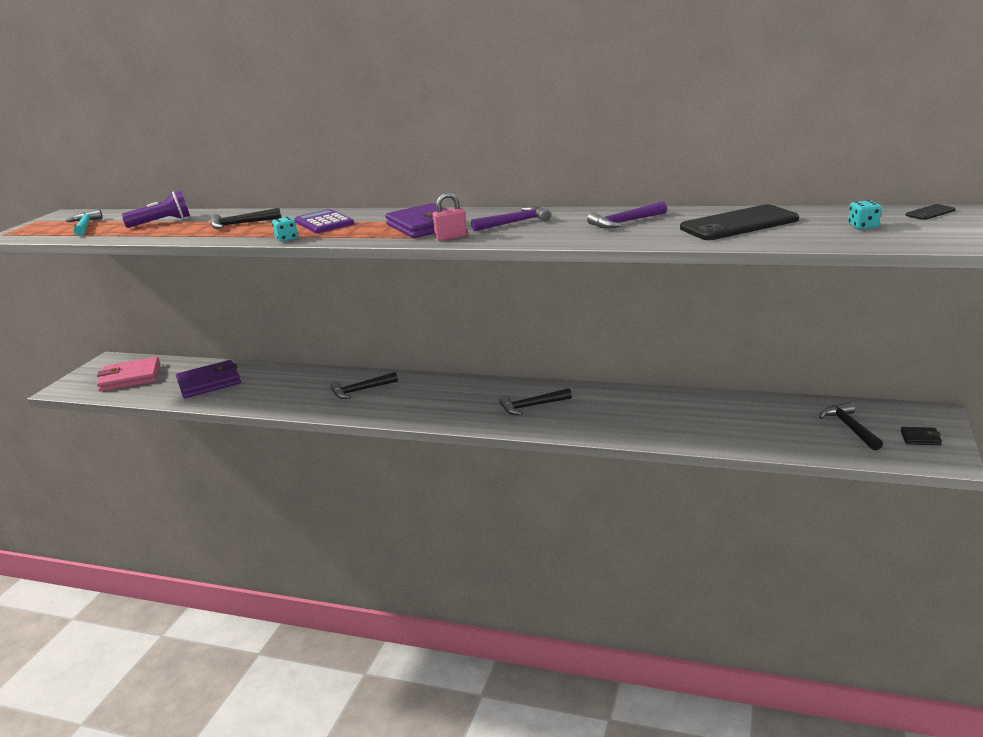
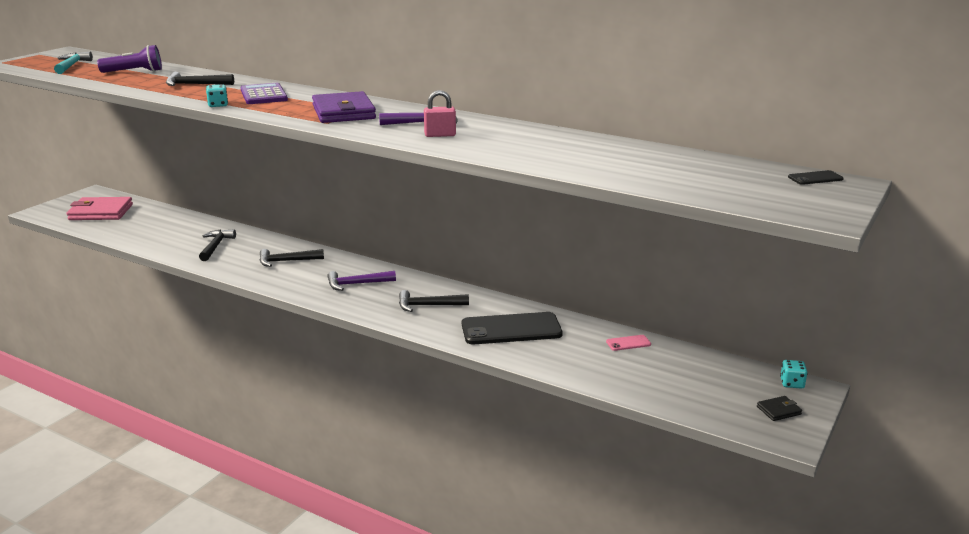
camera: 10 degrees right, 0 degrees up
purple wallet [176,360,241,398] -> none
pink padlock [433,193,467,241] -> pink padlock moved to [424,90,456,137]
purple hammer [587,201,667,228] -> purple hammer moved to [327,271,396,291]
black phone [680,205,799,240] -> black phone moved to [462,312,563,344]
black hammer [819,402,883,451] -> black hammer moved to [199,229,236,261]
turquoise dice [848,200,881,229] -> turquoise dice moved to [780,360,808,389]
black wallet [901,427,942,445] -> black wallet turned 45 degrees counterclockwise [757,396,802,421]
none -> pink phone [606,335,651,351]

